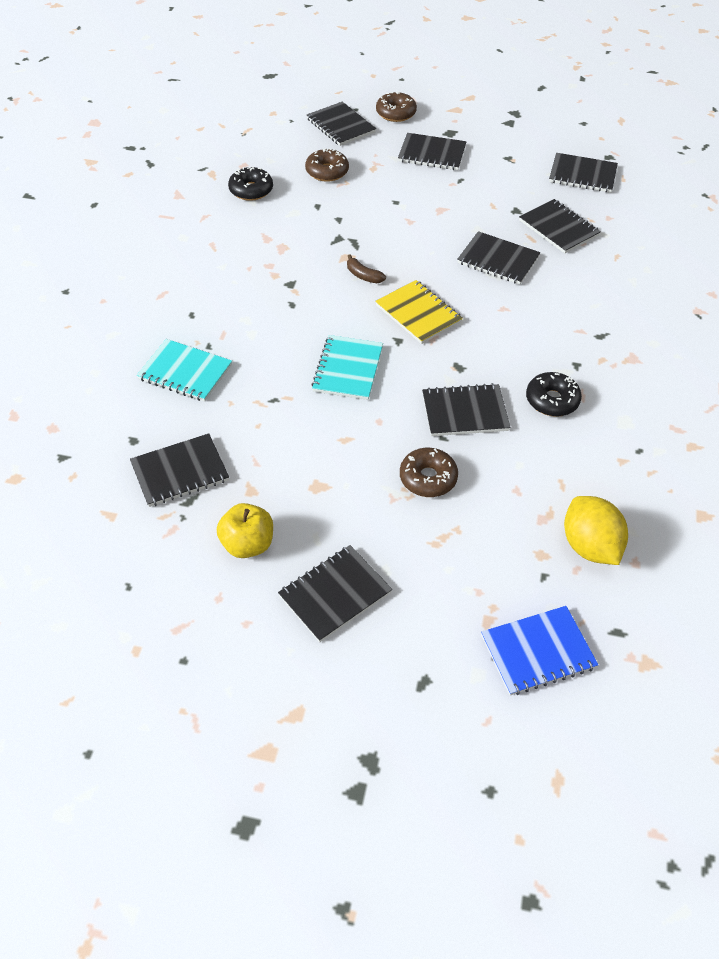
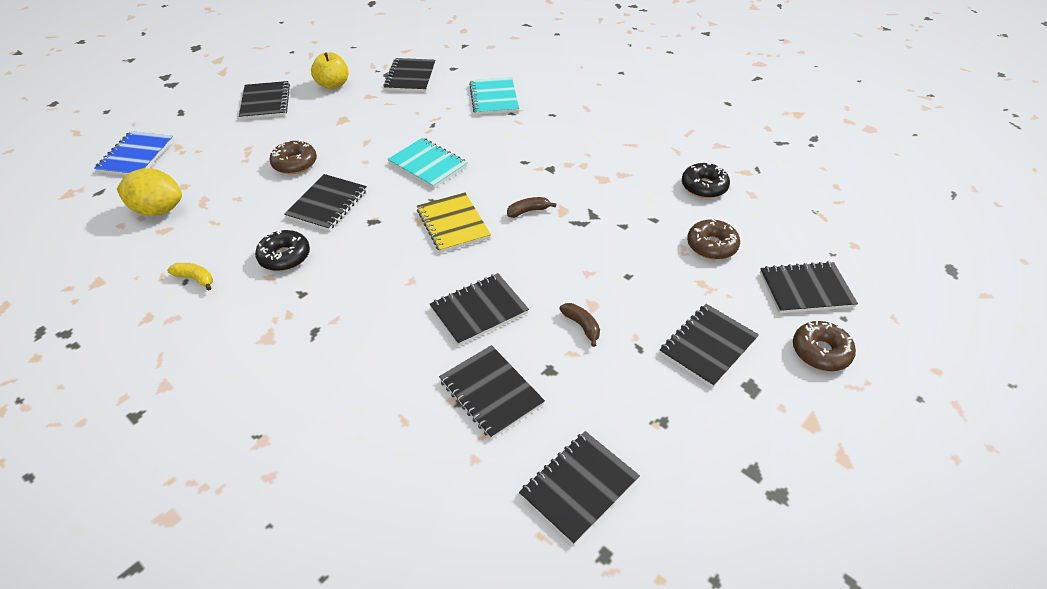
camera: 120 degrees right, 5 degrees down
turquoise notebook [137,339,232,402] -> turquoise notebook turned 60 degrees counterclockwise [469,77,519,115]
yellow notebook [375,280,463,344] -> yellow notebook turned 75 degrees clockwise [417,192,491,253]
black notebook [519,199,601,254] -> black notebook turned 60 degrees clockwise [439,345,545,439]
none -> yellow banana [167,263,213,291]
none -> brown banana [559,303,600,347]

